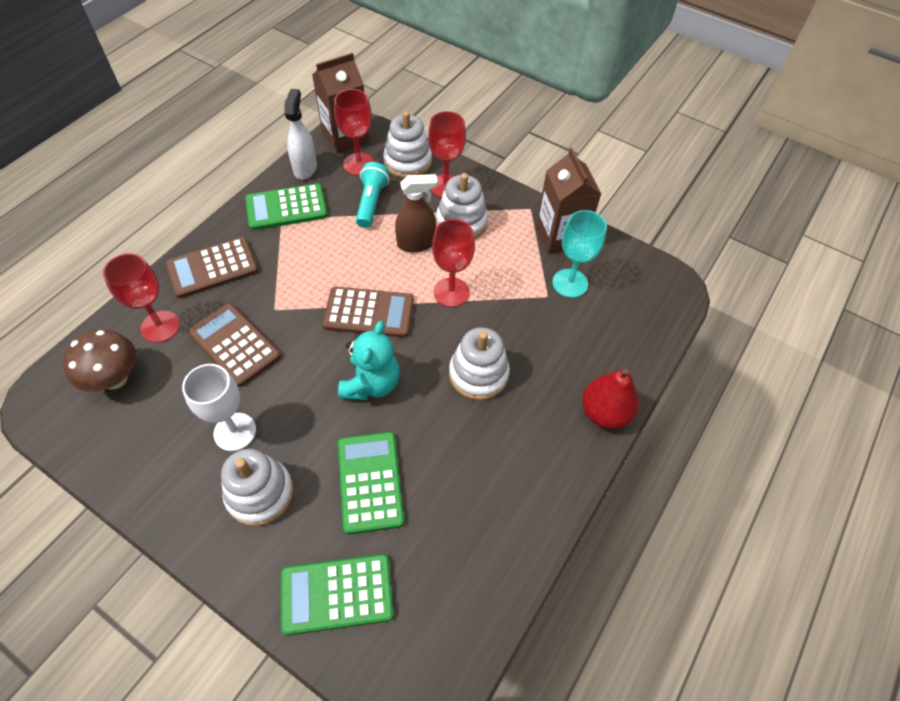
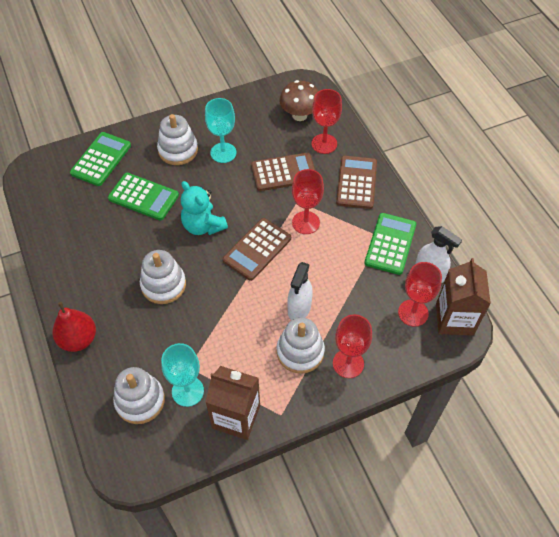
camera: 125 degrees right, 0 degrees up
white goblet [182,364,256,451] -> turquoise goblet [205,98,237,163]
turquoise flashlight [356,162,390,228] -> none
white stacking toy [383,111,432,178] -> white stacking toy moved to [113,367,165,424]
brown spray bottle [395,174,438,252] -> white spray bottle [287,262,313,320]
red goblet [432,219,475,307] -> red goblet moved to [292,169,324,234]

